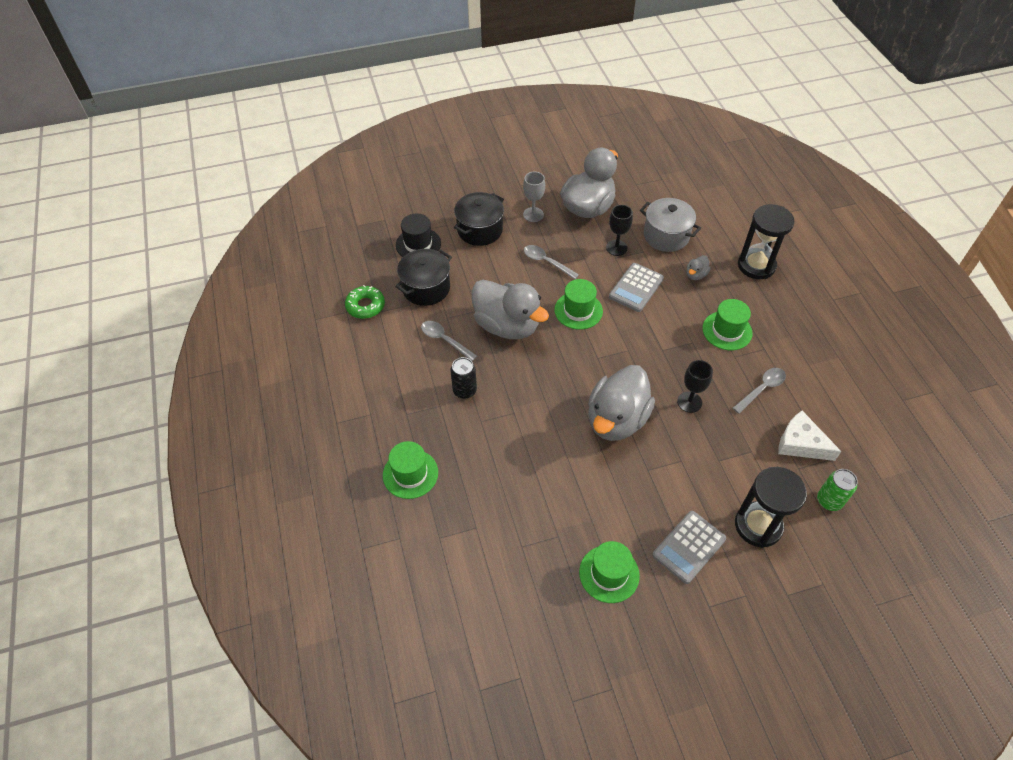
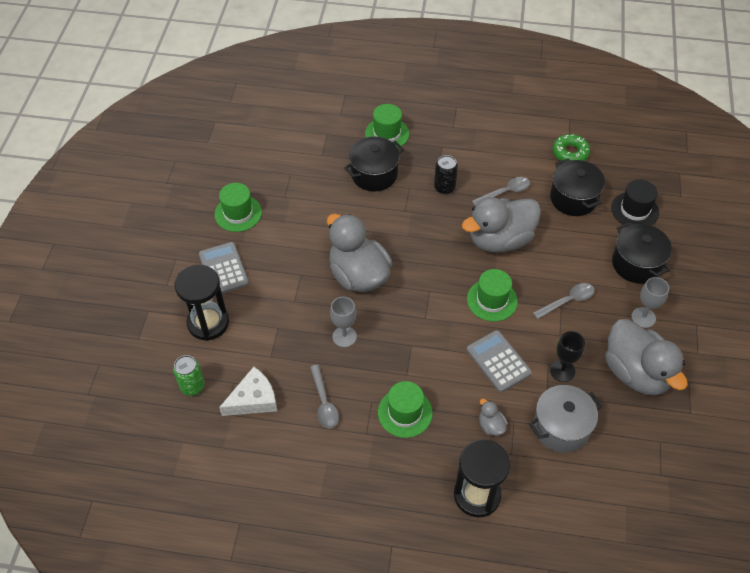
camera: 115 degrees right, 0 degrees up
black goblet [677,360,713,413] -> grey goblet [330,297,357,347]
none -> black pot [344,136,404,192]

